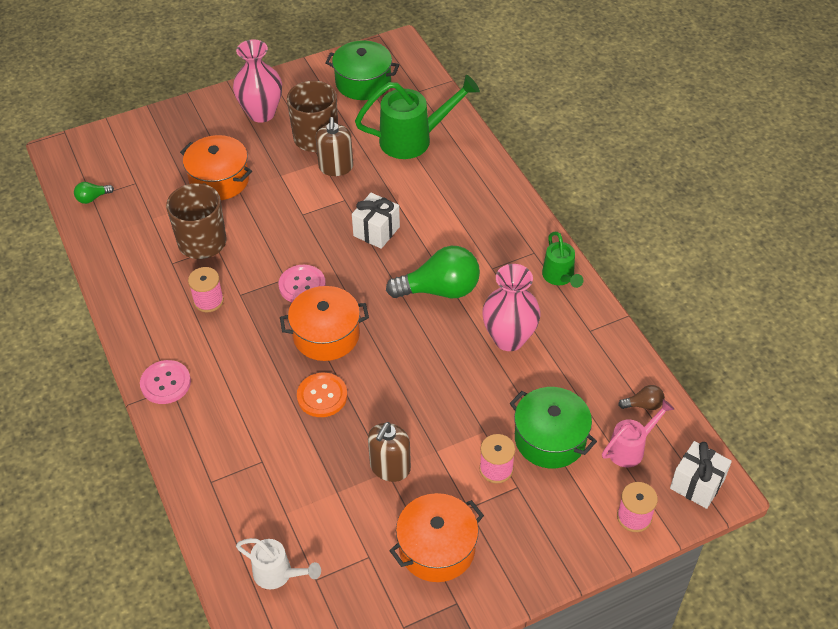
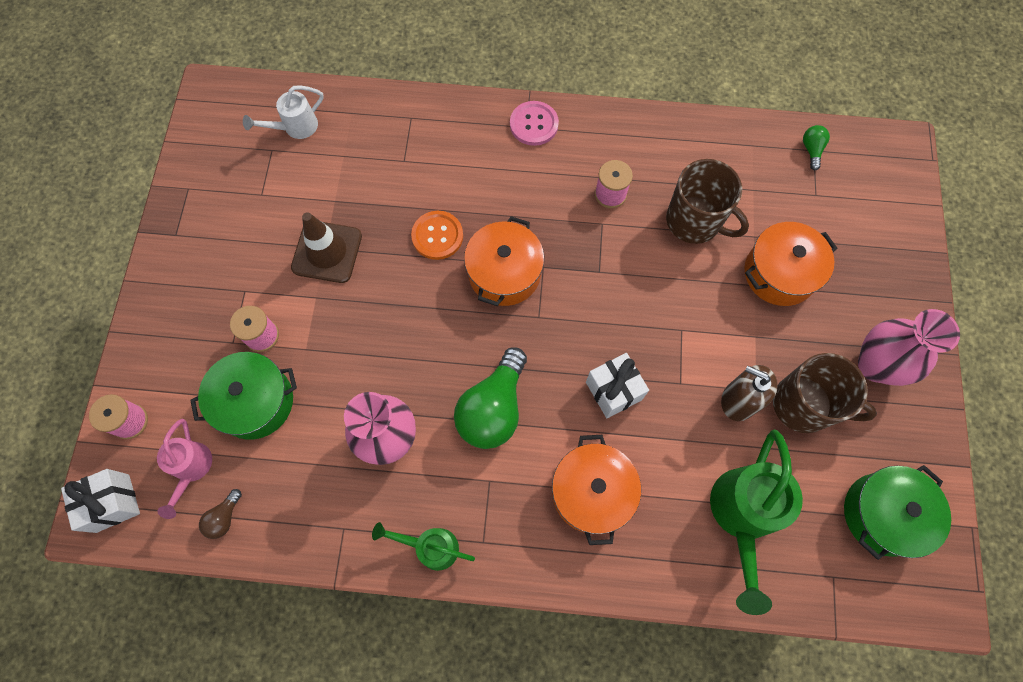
camera: 120 degrees right, 20 degrees up
pink button [279,265,326,302] -> none
brown soap dispenser [368,422,411,482] -> brown traffic cone [291,212,362,283]
orange pot [389,493,484,582] -> orange pot moved to [552,435,641,545]

